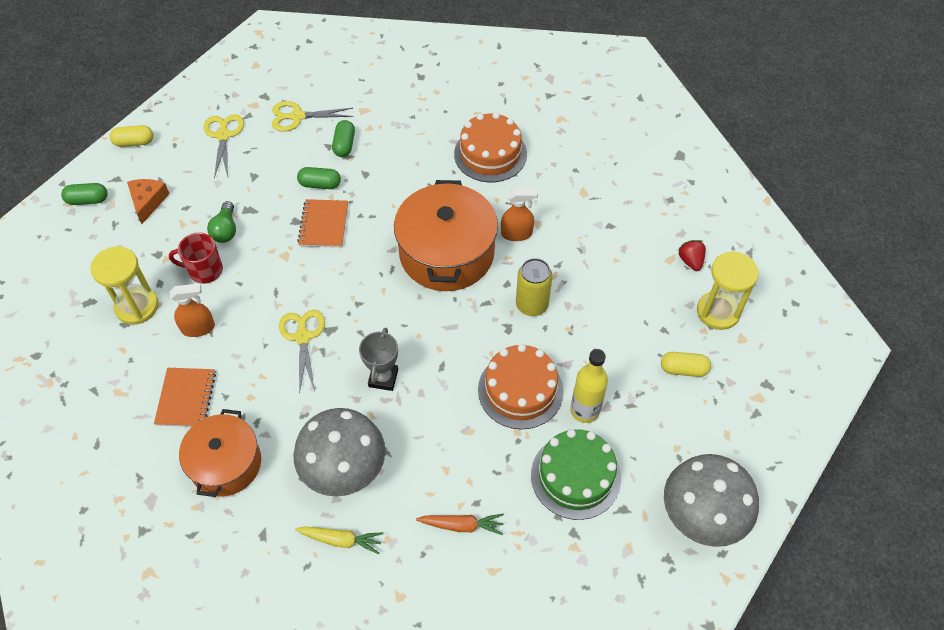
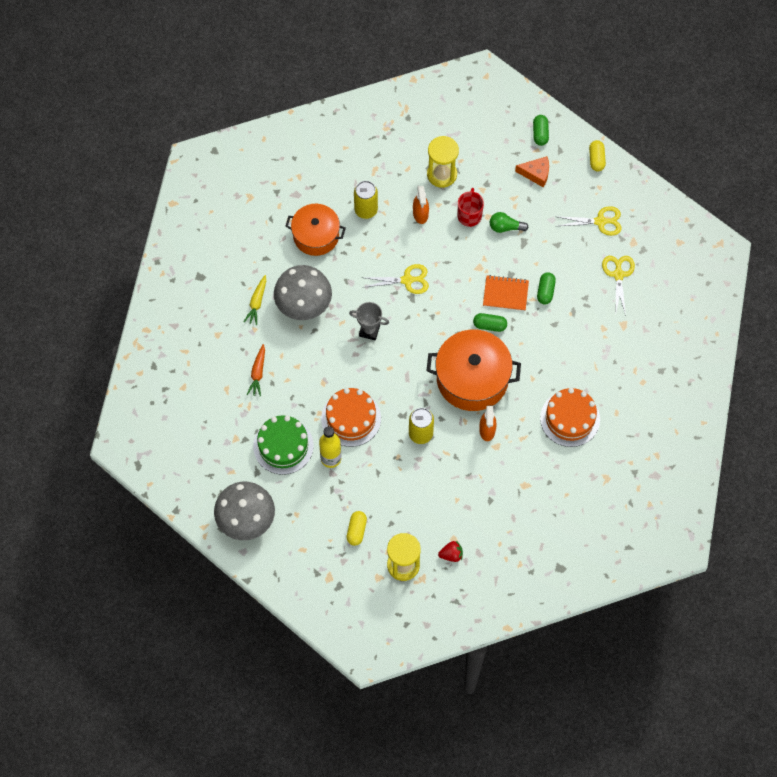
camera: 95 degrees right, 10 degrees up
orange notebook [154,368,216,427] -> yellow can [354,181,378,219]
green capsule [332,120,355,157] -> green capsule moved to [473,313,507,332]

